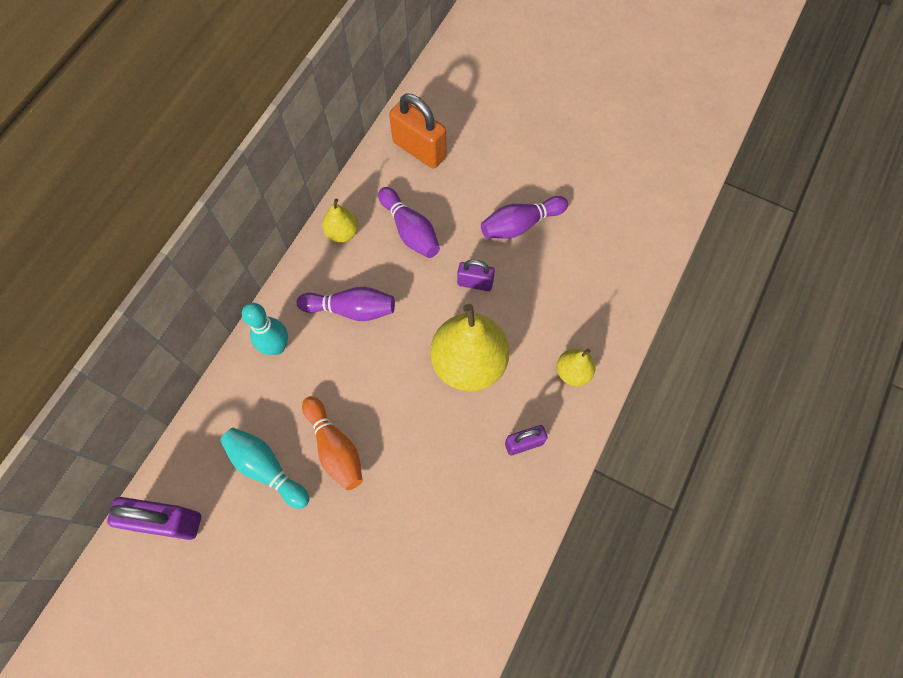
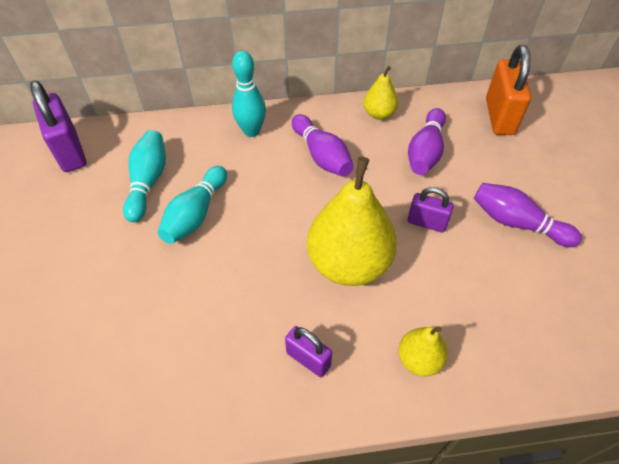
camera: 55 degrees right, 15 degrees down
orange bowling pin [302,396,363,490] -> turquoise bowling pin [158,166,227,244]
purple padlock [457,260,495,291] -> purple padlock turned 45 degrees counterclockwise [408,187,454,232]

